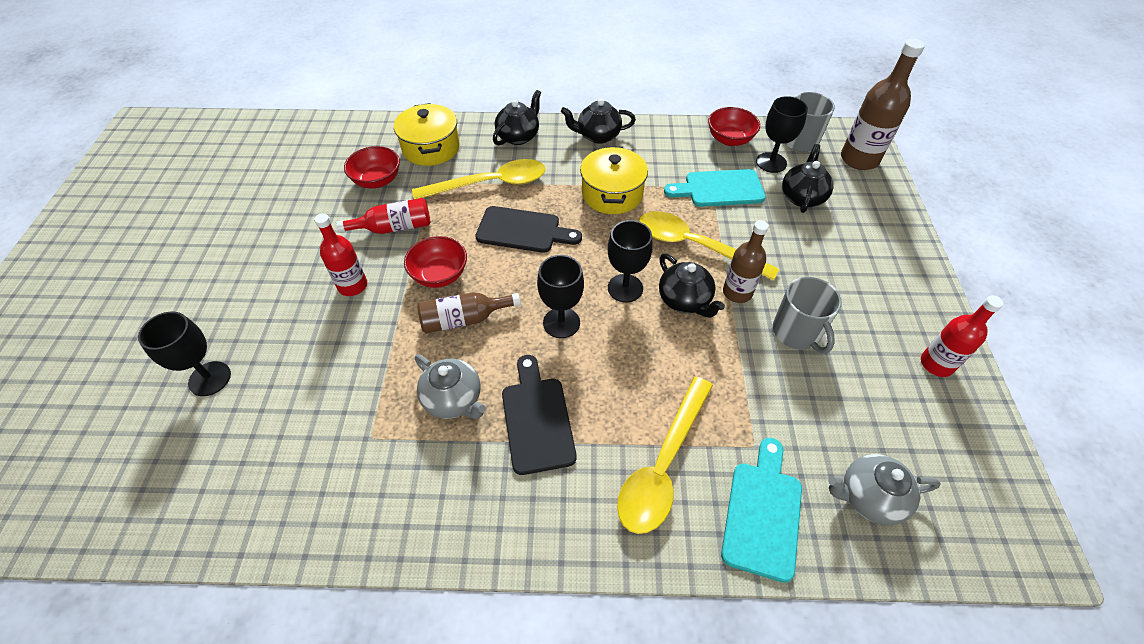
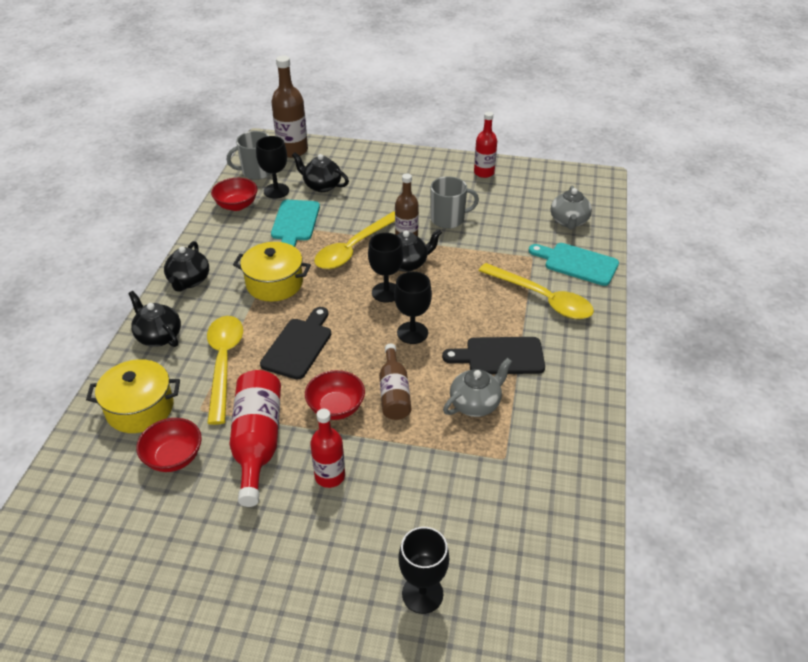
camera: 80 degrees left, 10 degrees down
red bottle [336,198,431,234] -> red bottle [229,370,281,507], size x1.53

